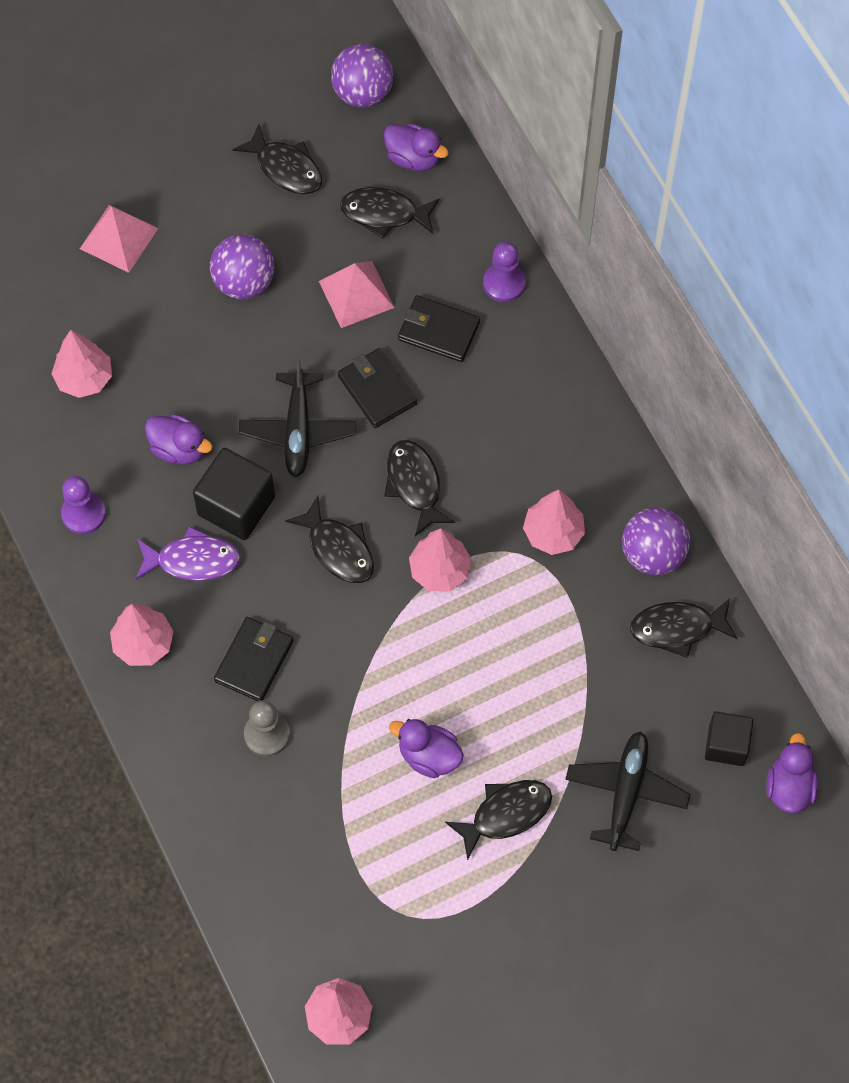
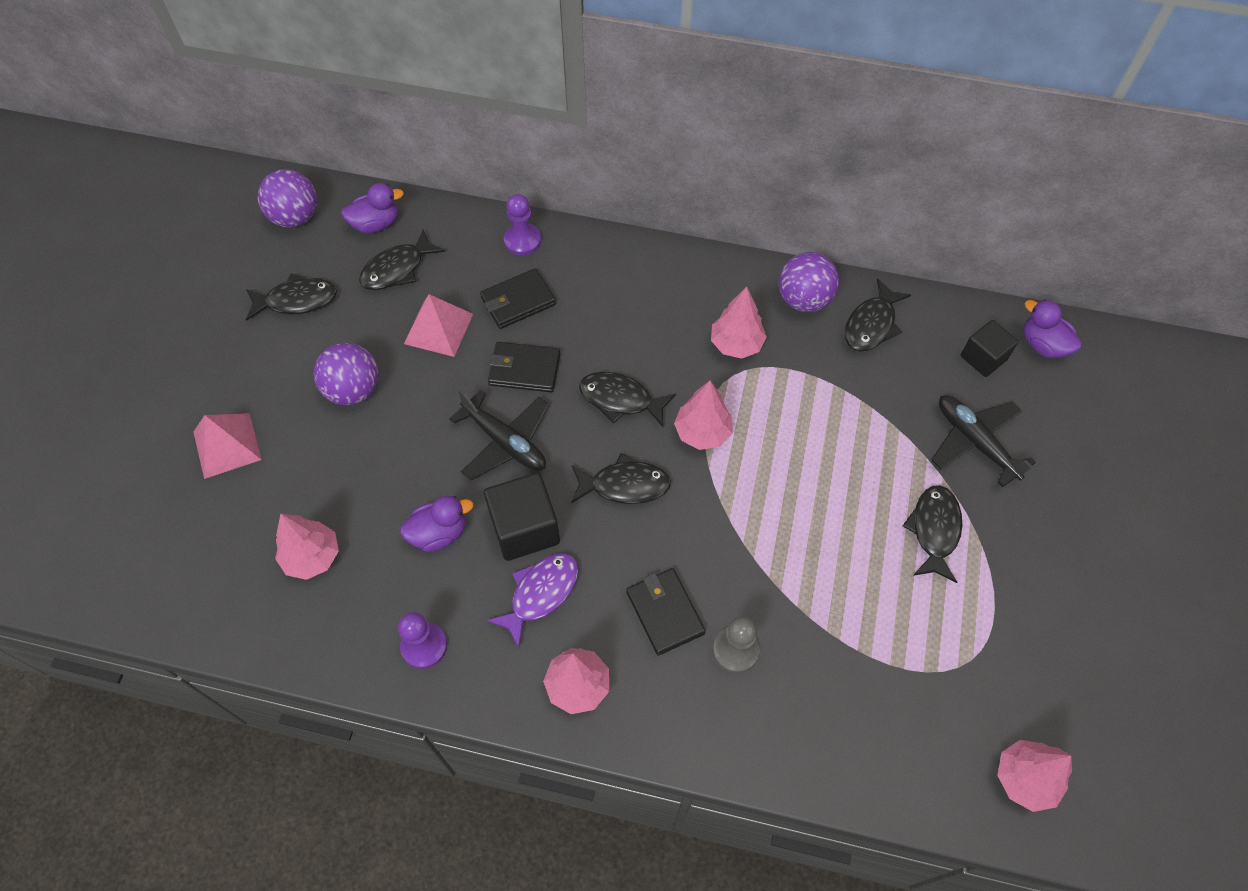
camera: 50 degrees left, 5 degrees down
purple duck [389,719,464,778] -> none

